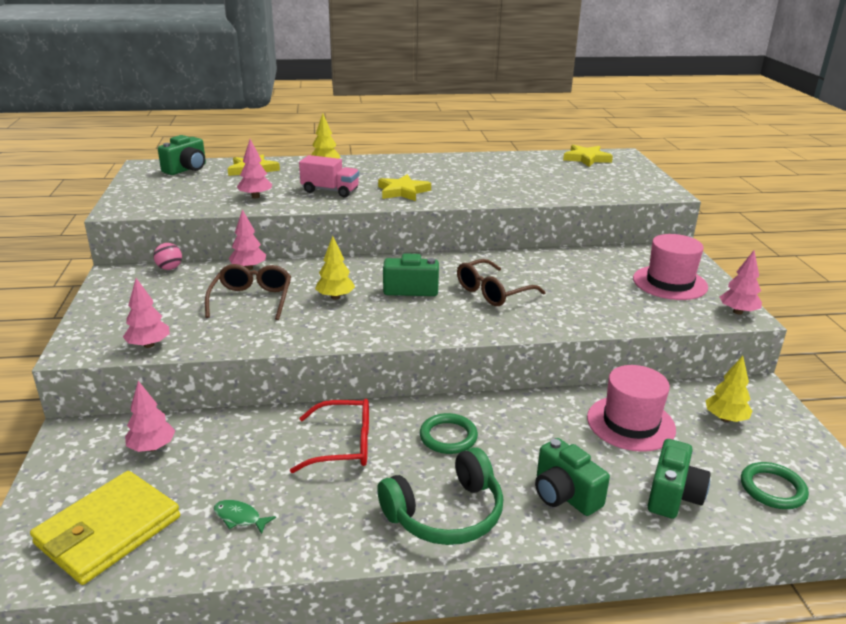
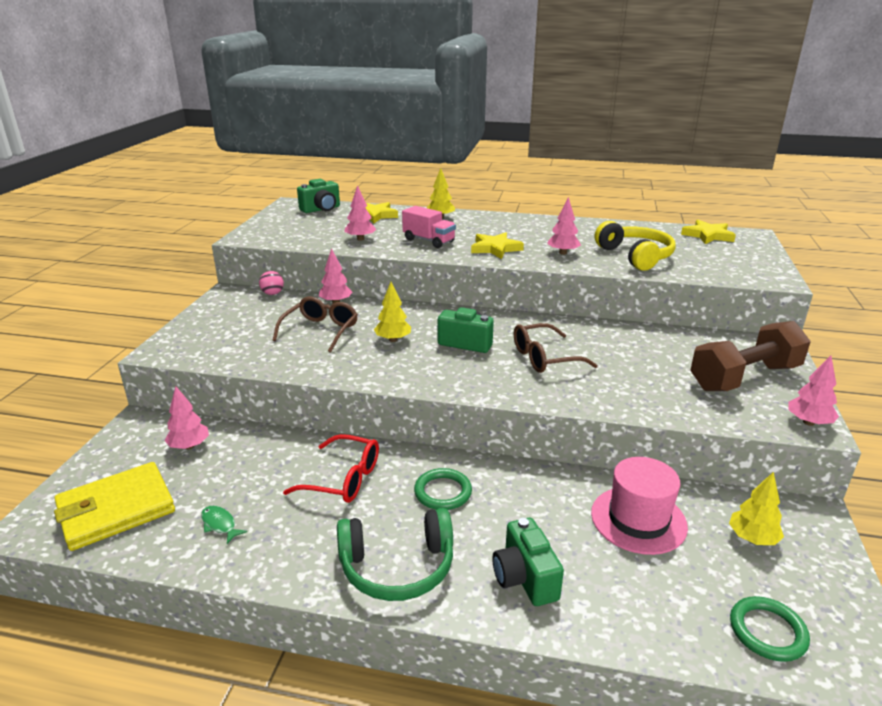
camera: 20 degrees right, 0 degrees up
pink tree [123,278,170,348] -> pink tree moved to [547,197,581,255]
pink hat [633,234,708,300] -> brown dumbbell [690,321,811,391]
green camera [648,439,711,519] -> none
none -> yellow headphones [595,221,675,271]

